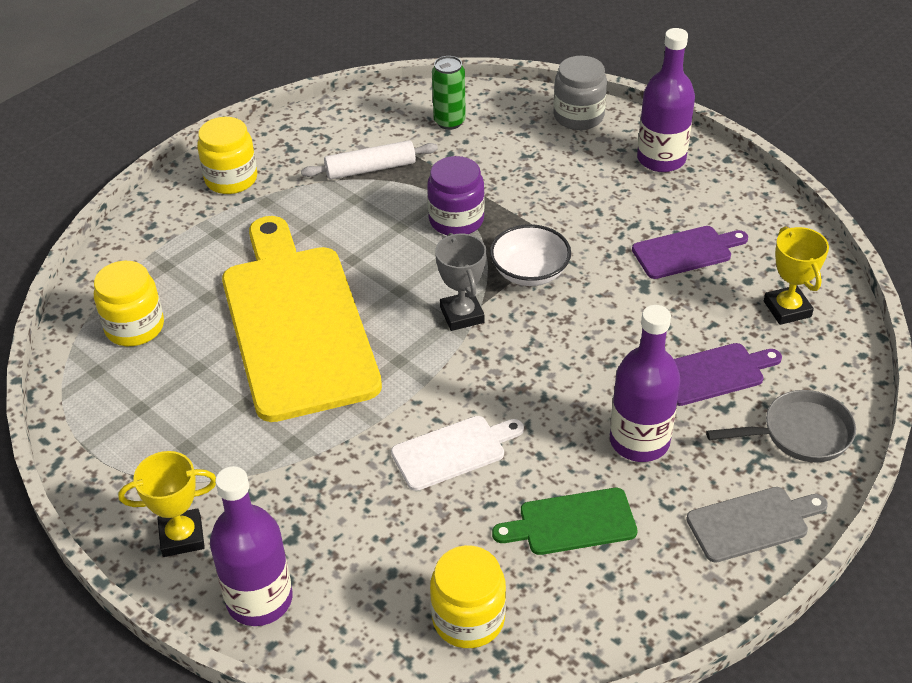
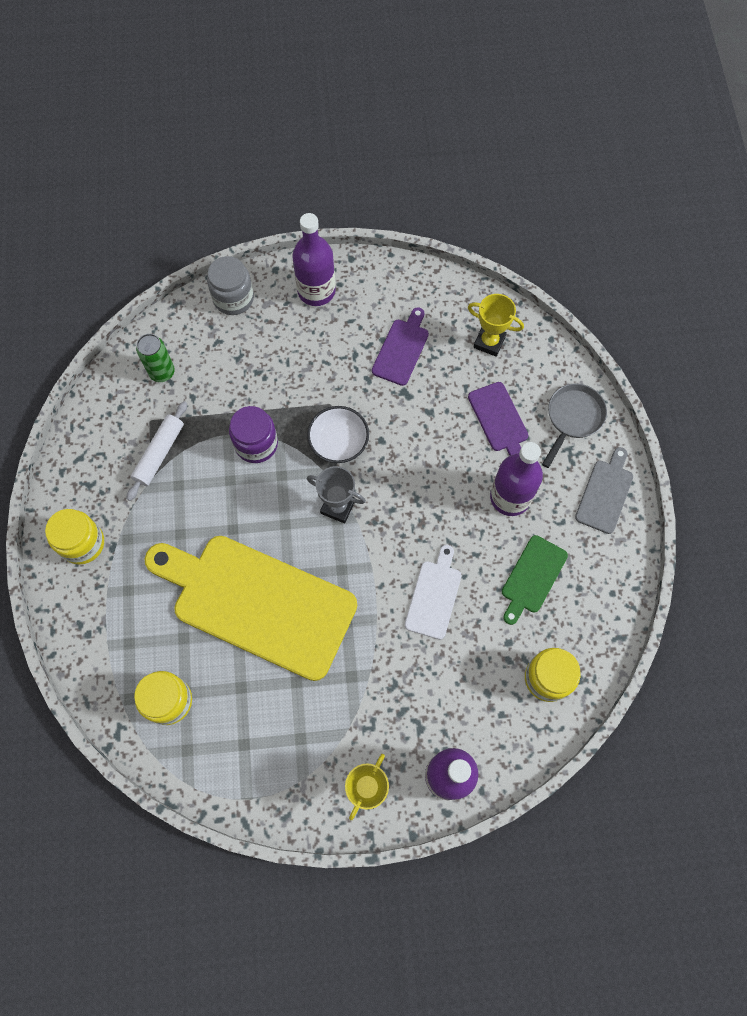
camera: 50 degrees left, 25 degrees up
purple cutting board [674,343,782,406] -> purple cutting board turned 135 degrees clockwise [468,382,528,456]

